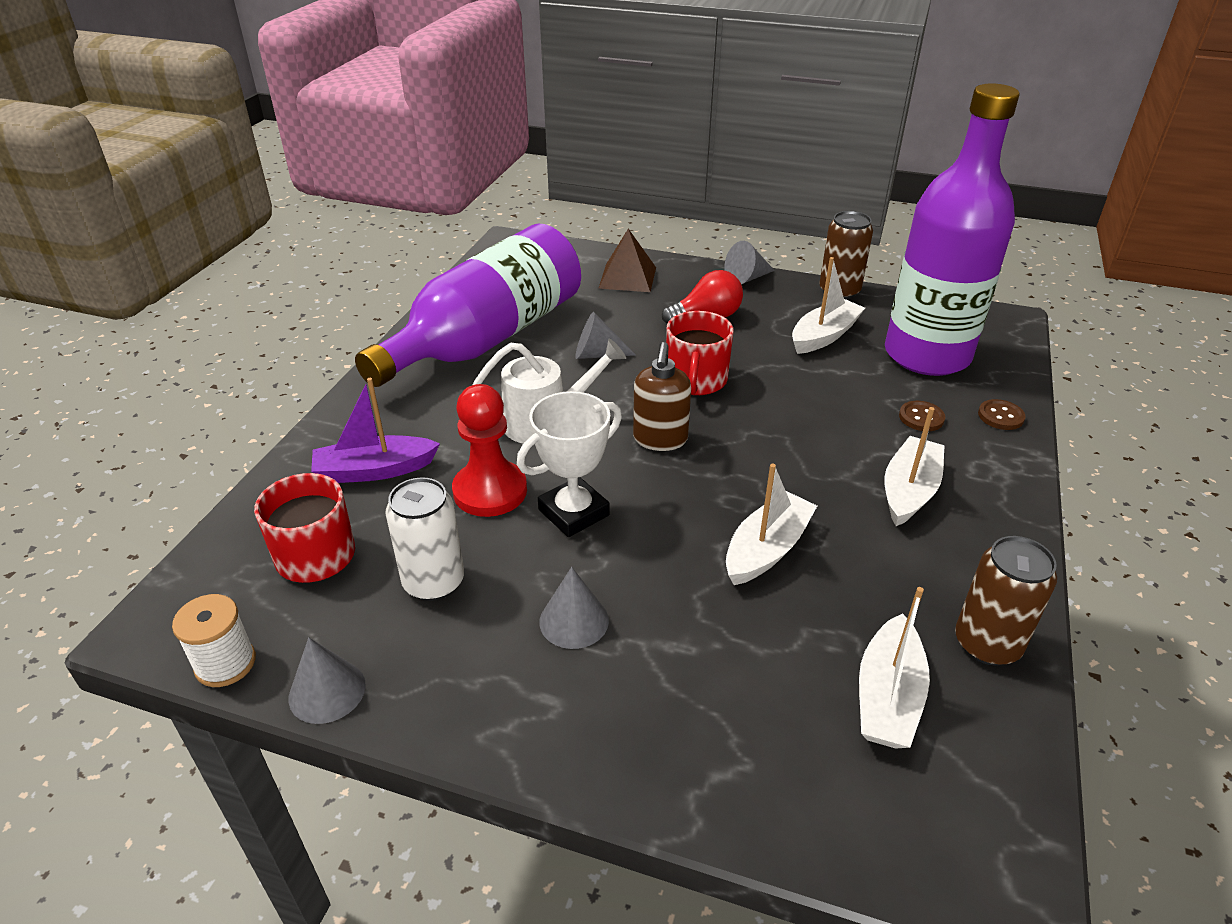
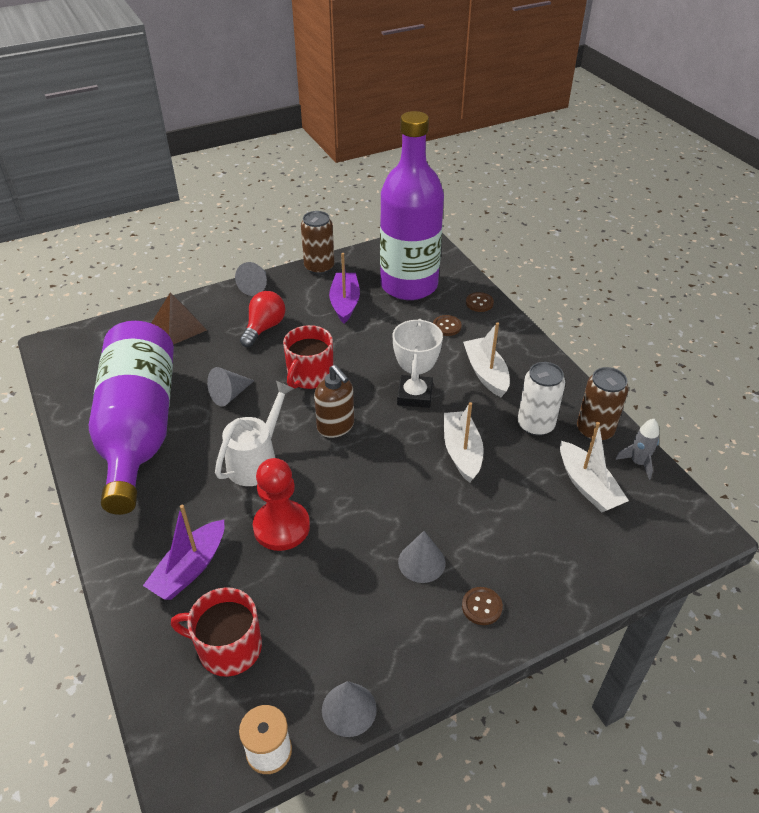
camera: 45 degrees left, 5 degrees up
white can [385,477,464,601] -> white can moved to [518,362,565,436]
white trophy [517,391,622,537] -> white trophy moved to [393,319,443,408]
red mug [666,311,734,395] -> red mug turned 60 degrees clockwise [283,325,334,389]
white boat [792,257,865,354] -> purple boat [329,253,360,323]
none -> brown button [462,587,503,625]
none -> grey rocket [615,419,659,480]

